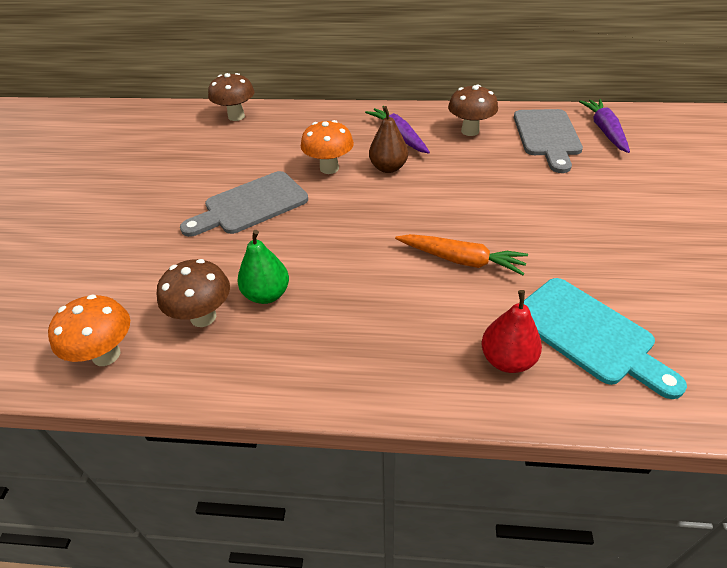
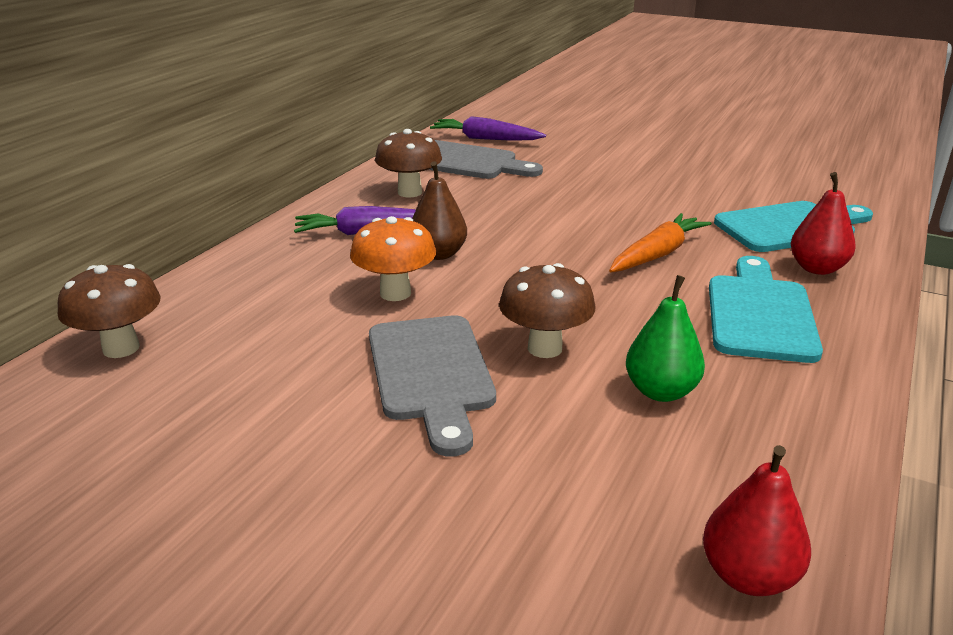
camera: 70 degrees left, 15 degrees down
orange mushroom [48,294,130,366] -> red pear [703,445,811,596]
brown mushroom [156,259,230,327] -> brown mushroom moved to [499,263,596,358]
none -> turquoise cutting board [709,256,823,363]

